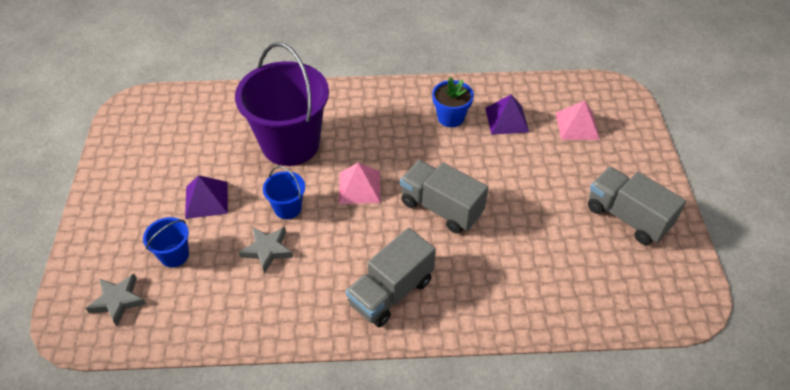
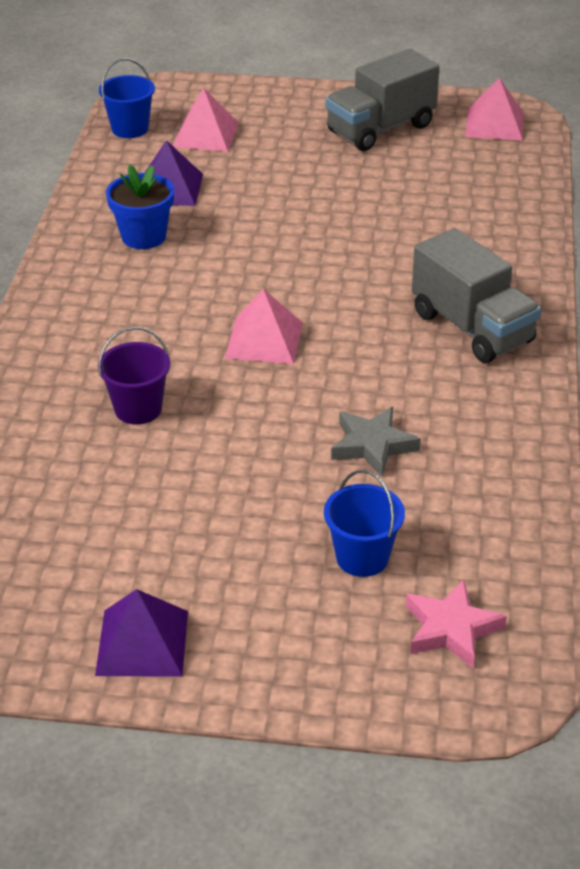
camera: 80 degrees left, 10 degrees down
grey star [86,274,146,327] -> pink star [406,580,507,668]
purple pyramid [185,175,228,219] -> purple pyramid moved to [95,589,188,677]
purple bucket [235,42,329,166] -> purple bucket [98,327,170,424], size x0.44
blue bucket [263,166,305,219] -> blue bucket moved to [99,58,155,138]
grey truck [400,160,488,234] -> none
none -> pink pyramid [466,78,523,141]

